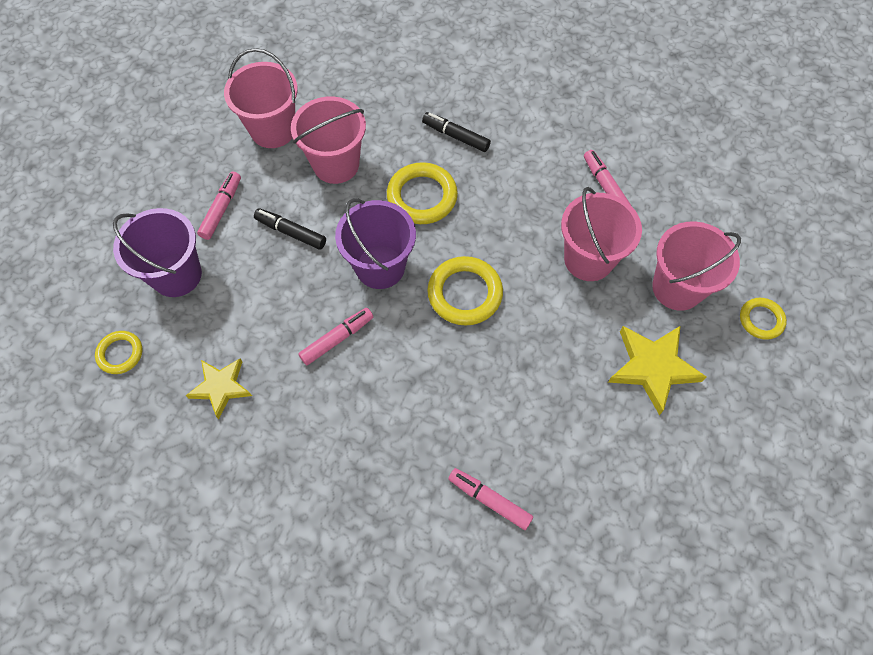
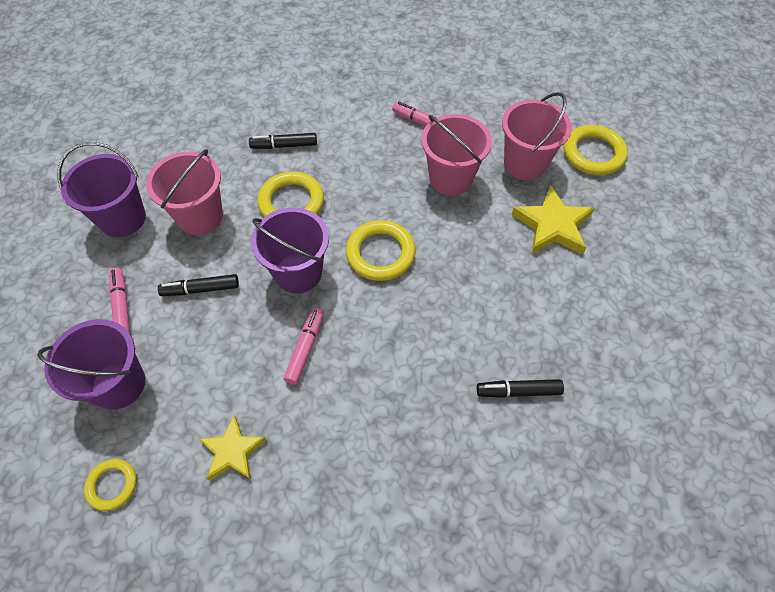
camera: 35 degrees left, 5 degrees down
pink bucket [224,48,298,148] -> purple bucket [57,142,146,237]
pink marker [448,468,533,530] -> black marker [477,379,564,398]
yellow ring [740,298,787,340] -> yellow ring [564,125,628,176], size x1.69

